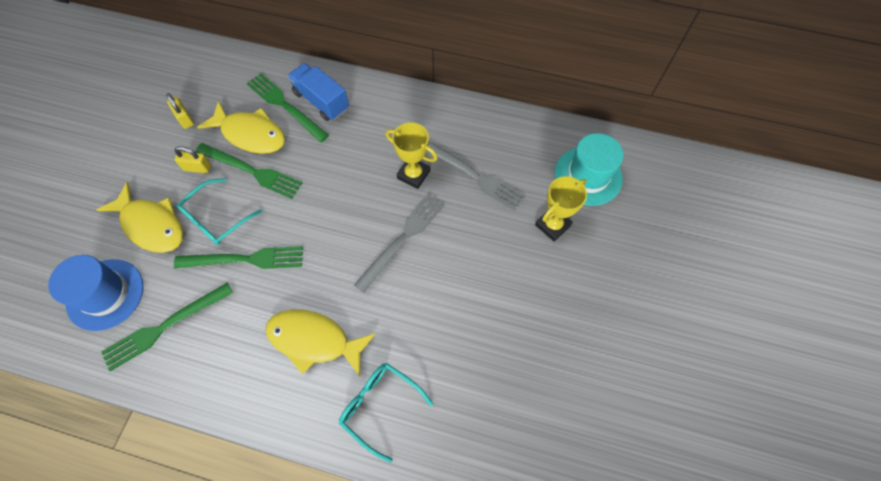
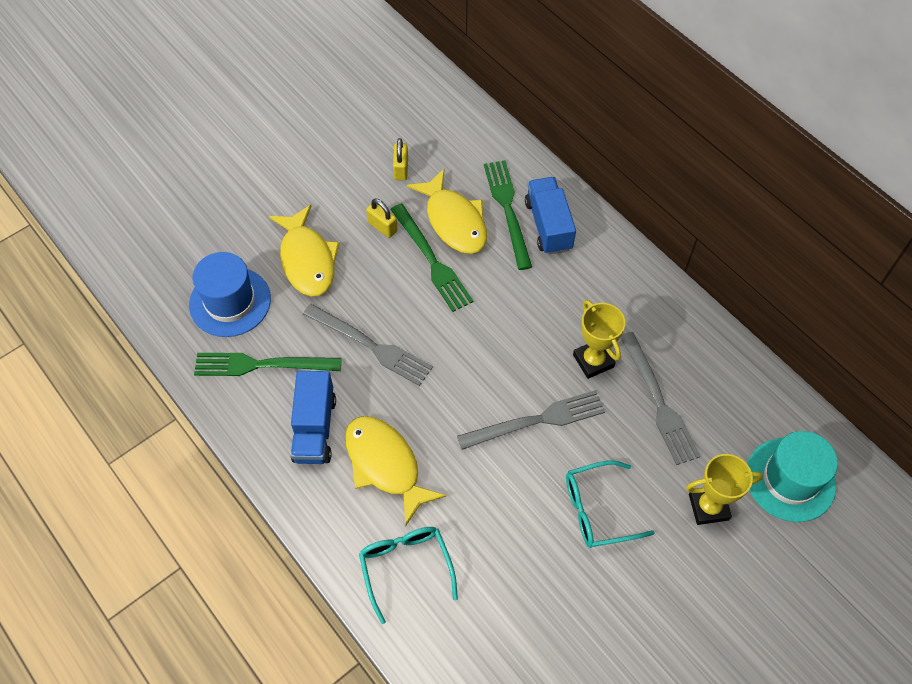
camera: 35 degrees right, 5 degrees down
green fork [174,246,303,269] -> grey fork [303,304,433,386]
turquoise glasses [177,178,262,245] -> turquoise glasses moved to [566,461,655,548]
none -> blue truck [290,371,336,464]

